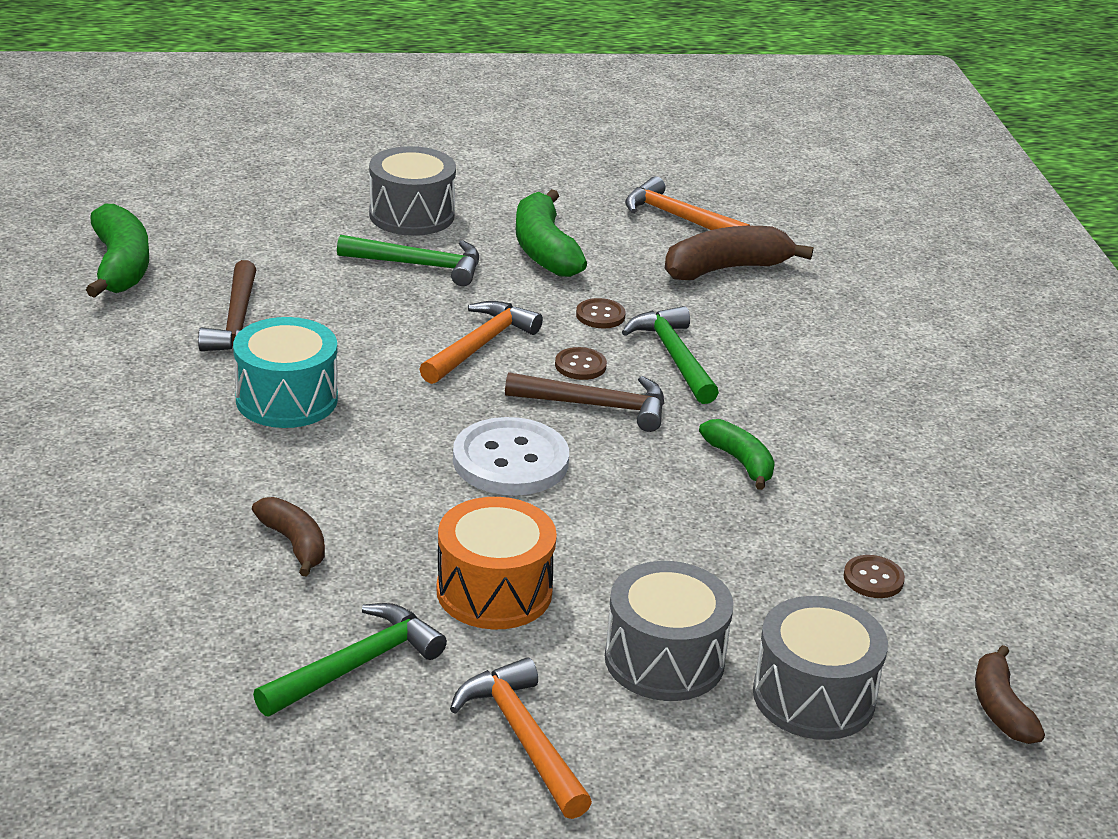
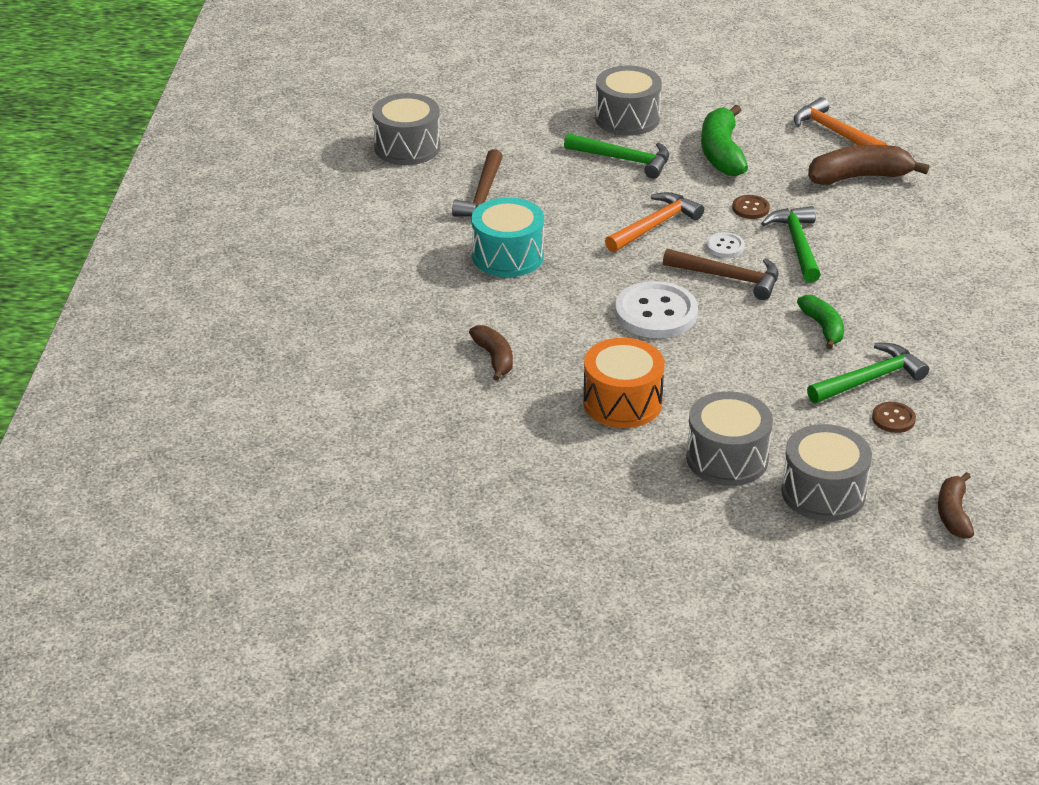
camera: 15 degrees right, 5 degrees up
green banana [86,204,149,298] -> grey drum [372,93,441,165]
green hammer [253,603,447,716] -> green hammer moved to [807,343,929,403]
orange hammer [450,657,592,819] -> none
brown button [555,347,607,380] -> white button [706,232,745,258]

